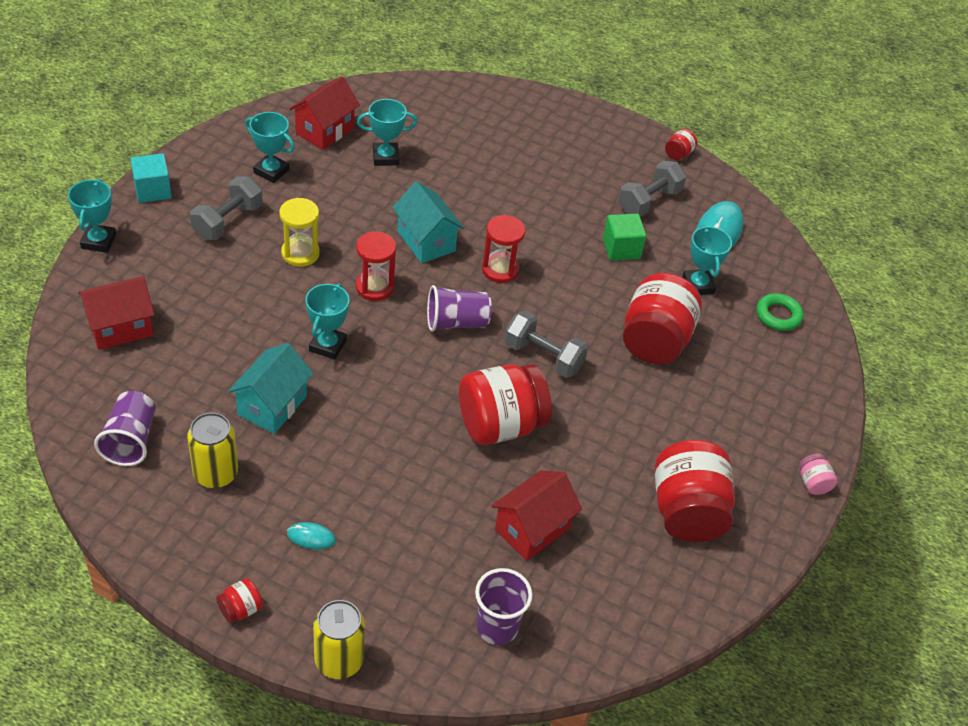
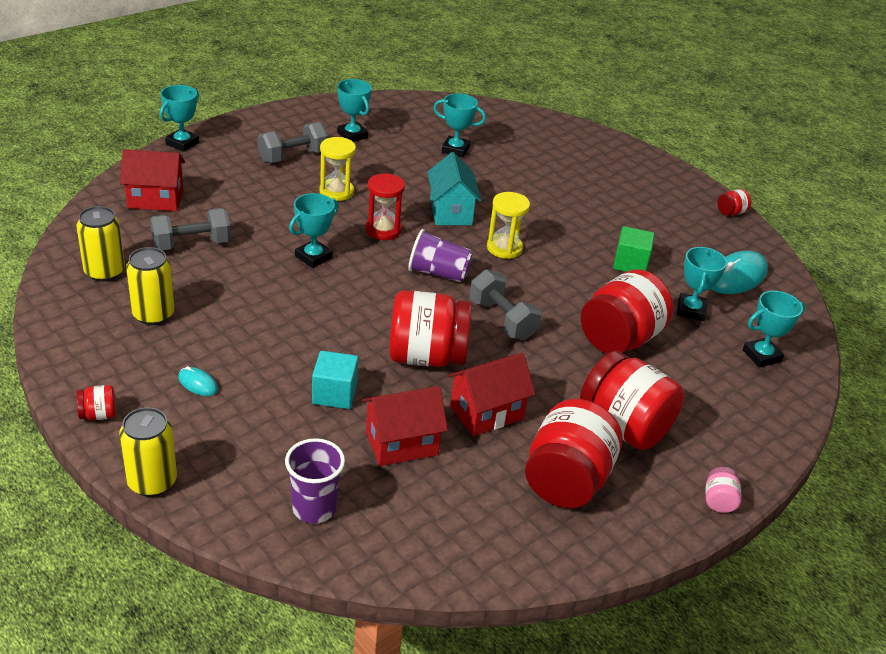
camera: 25 degrees right, 10 degrees down
purple cup [94,391,156,466] -> yellow can [76,206,125,282]
turquoise cube [130,153,172,203] -> turquoise cube moved to [312,351,358,409]
turquoise house [228,343,313,434] -> none
red house [289,76,360,150] -> red house moved to [447,353,535,436]
red hourglass [482,215,525,283] -> yellow hourglass [487,192,530,259]
grey dumbbell [618,161,686,217] -> grey dumbbell moved to [150,208,231,250]
green ring [757,293,803,331] -> turquoise trophy [743,291,805,368]
none -> red jar [580,351,684,450]

